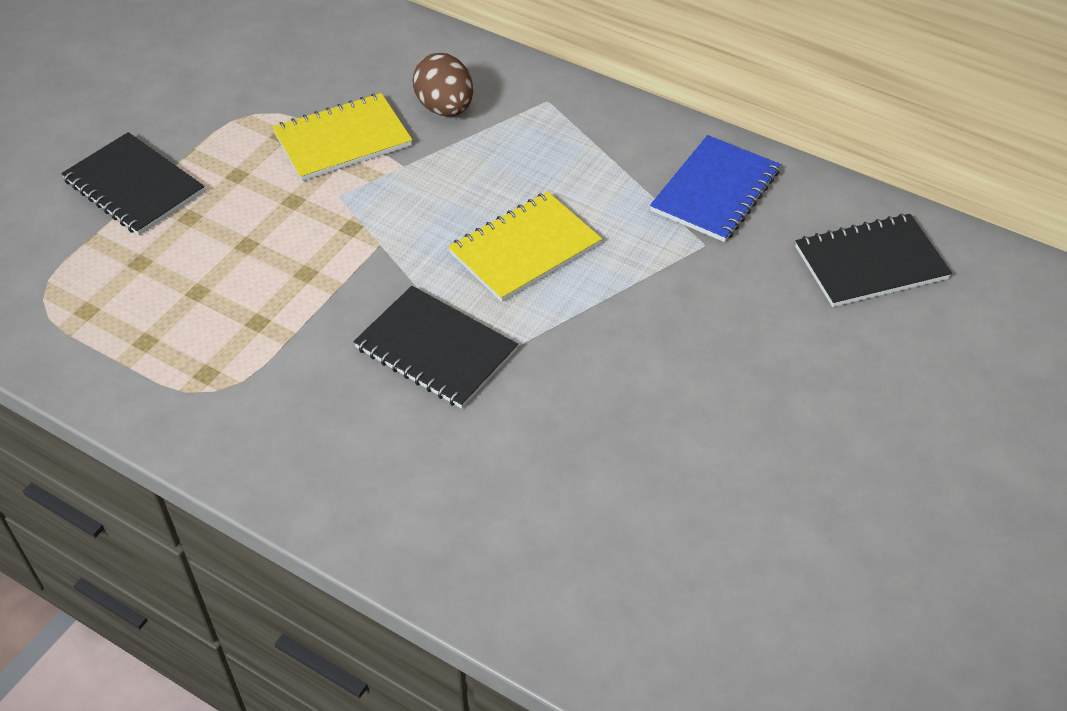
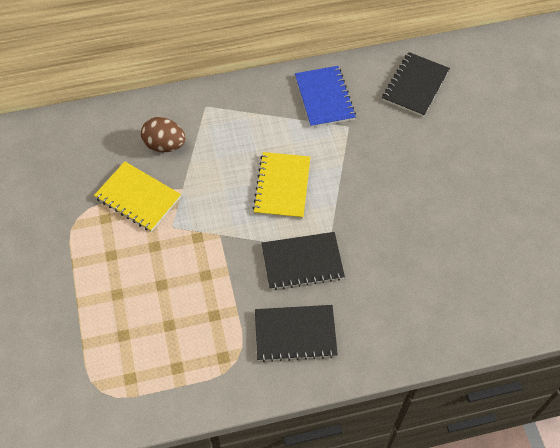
camera: 45 degrees left, 10 degrees up
black notebook [61,132,205,235] -> black notebook moved to [255,305,338,362]
yellow notebook [272,93,412,181] -> yellow notebook turned 75 degrees counterclockwise [94,161,181,232]

